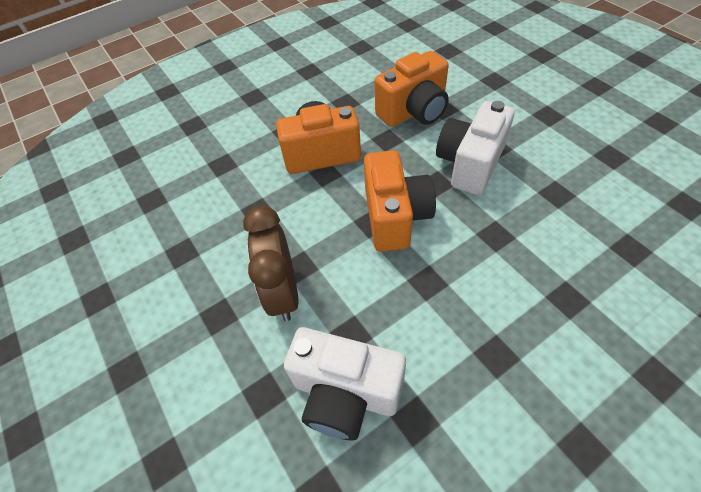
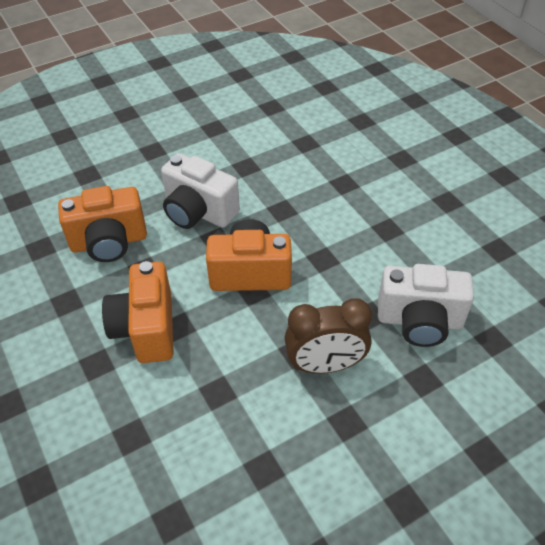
camera: 90 degrees left, 5 degrees down
white camera [284,327,406,441] -> white camera turned 75 degrees clockwise [378,264,474,347]
orange camera [375,51,449,127] -> orange camera turned 105 degrees clockwise [58,186,147,262]

